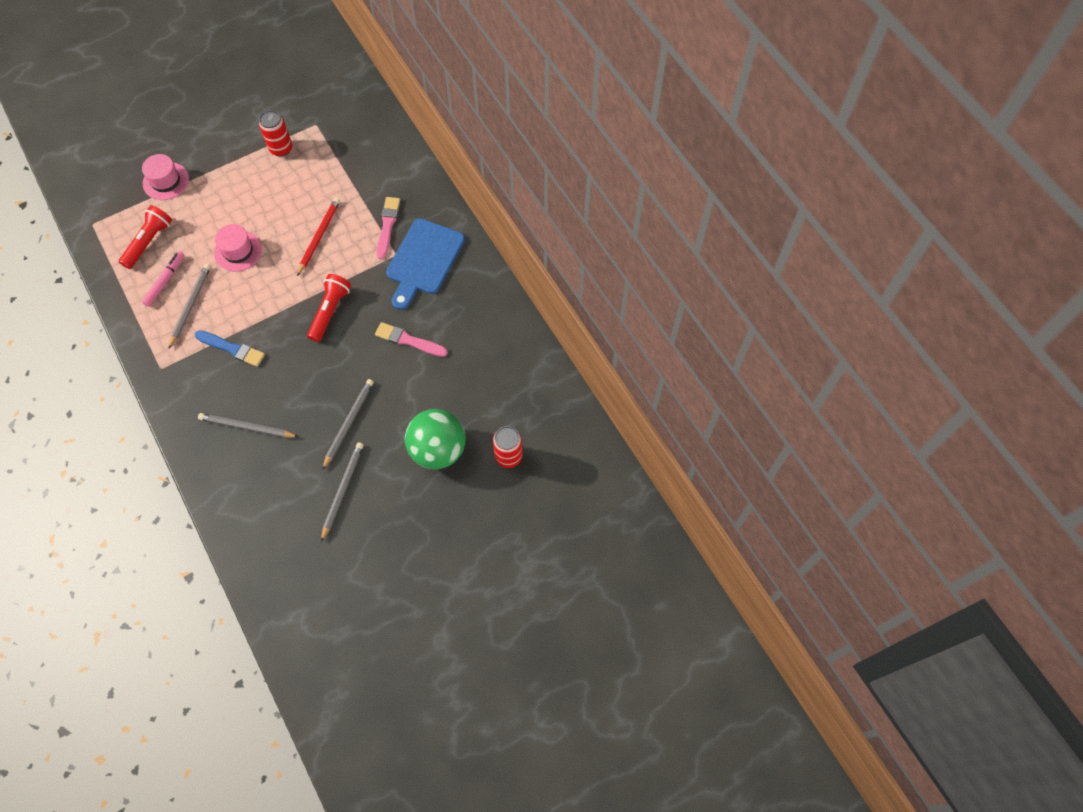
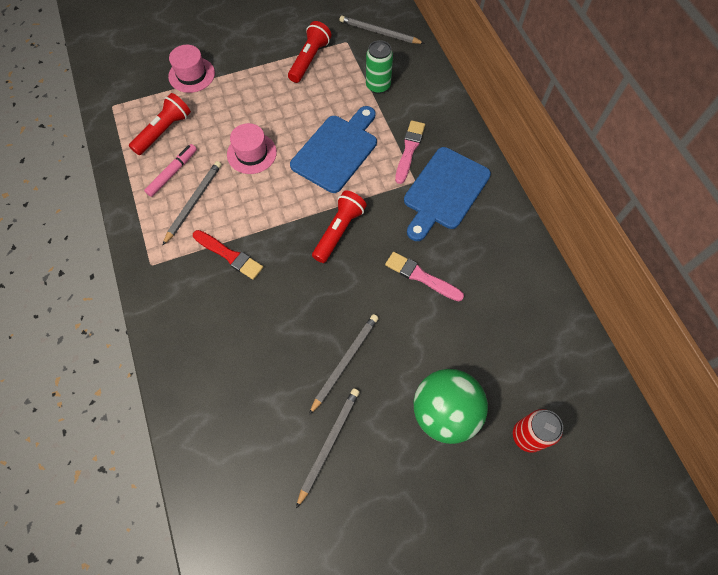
camera: 10 degrees right, 0 degrees up
blue brush [195,330,265,367] -> red brush [193,230,263,280]
grey pencil [198,413,299,438] -> grey pencil moved to [339,16,425,44]
red can [259,110,292,157] -> red flashlight [288,21,331,83]
red pencil [297,198,340,276] -> blue cutting board [290,106,377,193]
none -> green can [366,40,393,94]

